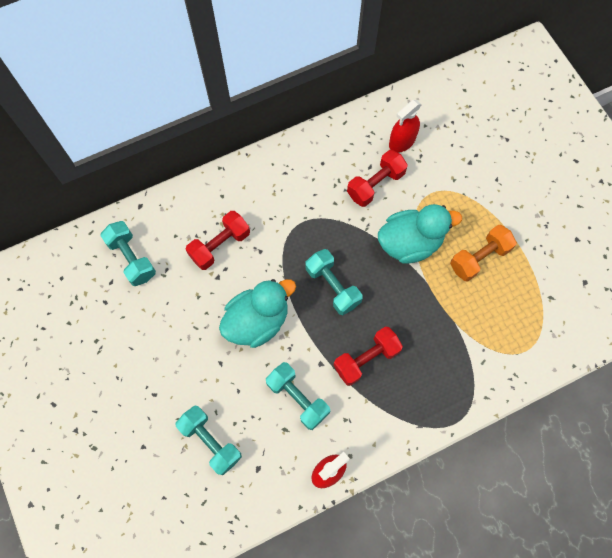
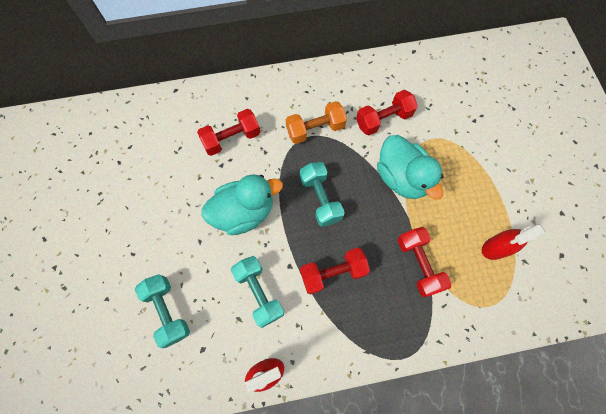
camera: 15 degrees right, 0 degrees up
turquoise dumbbell [100,221,156,286] -> none
turquoise duck [378,204,462,264] -> turquoise duck turned 60 degrees clockwise [377,135,444,200]
red spray bottle [389,100,422,153] -> red spray bottle moved to [482,224,546,260]
orange dumbbell [450,225,517,281] -> orange dumbbell moved to [286,101,347,144]
none -> red dumbbell [398,227,452,297]

